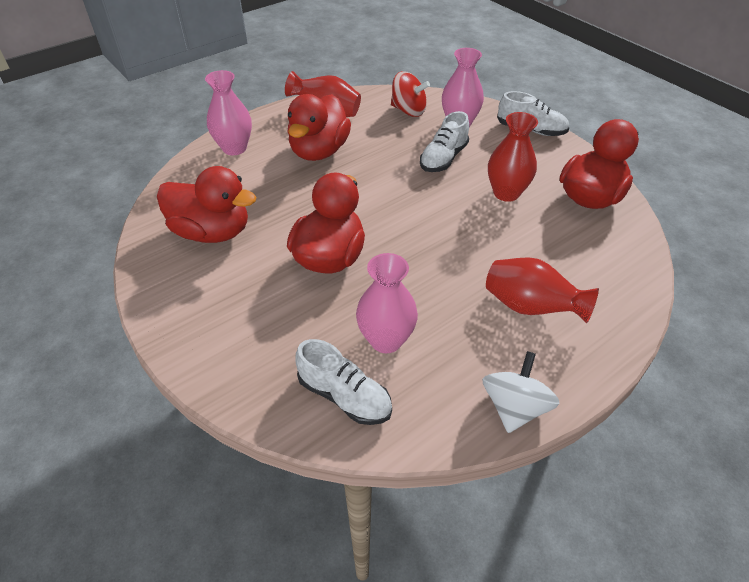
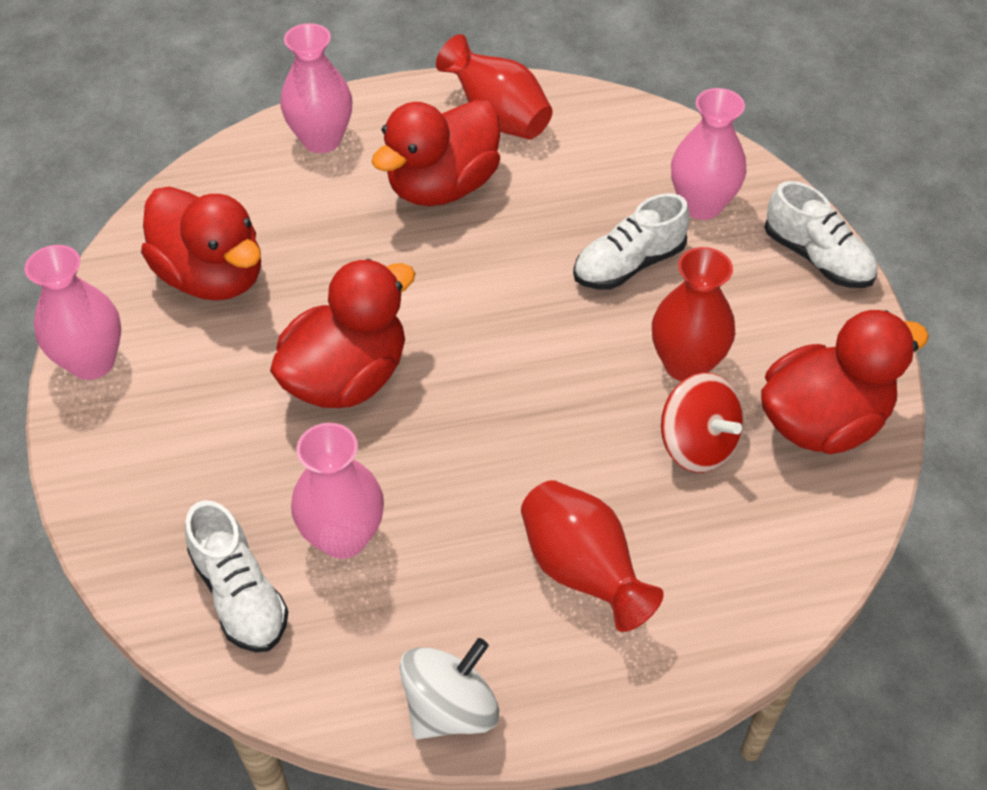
camera: 25 degrees right, 5 degrees up
red spinning top [391,71,430,117] -> red spinning top moved to [661,373,744,473]
none -> pink vase [24,245,121,380]

